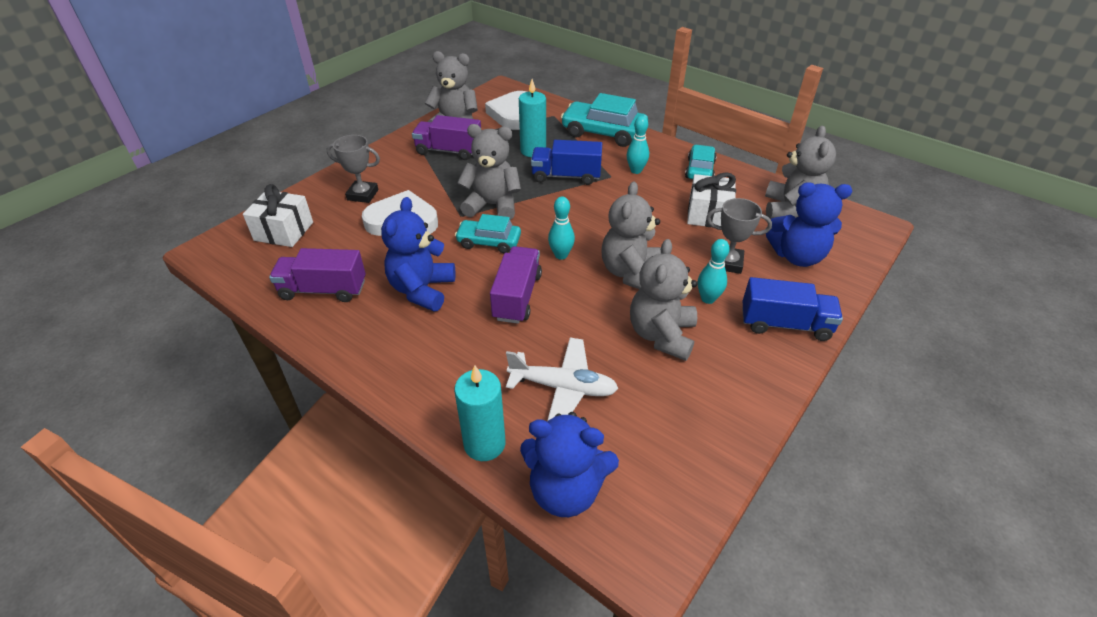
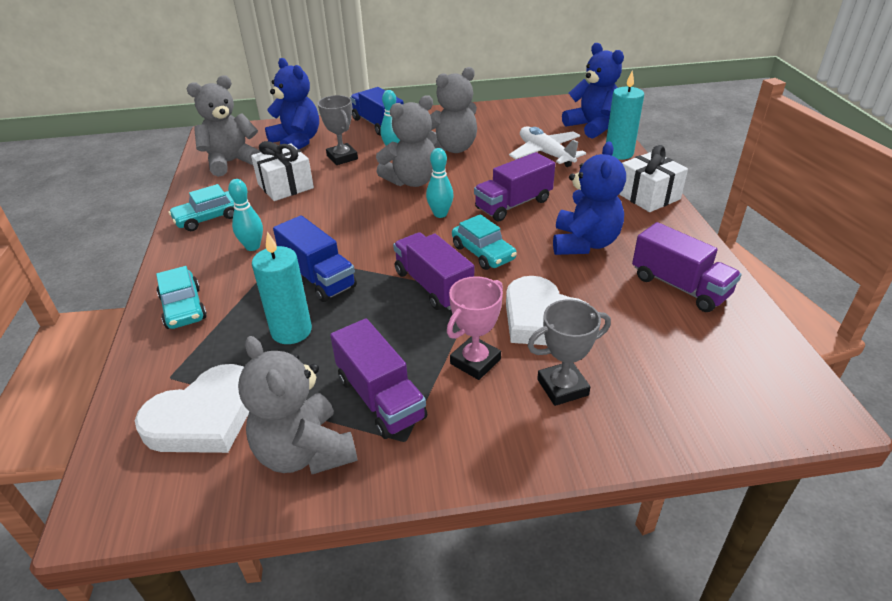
camera: 135 degrees left, 5 degrees down
white gift [243,184,313,247] -> white gift moved to [619,145,688,212]
grey trophy [327,135,380,203] -> grey trophy turned 75 degrees counterclockwise [527,299,611,406]
blue teddy bear [381,197,455,311] -> blue teddy bear turned 45 degrees counterclockwise [553,141,626,255]
grey teddy bear [457,124,521,220] -> purple truck [393,232,474,310]
turquoise car [561,93,648,147] -> turquoise car [156,266,207,329], size x0.61
none -> pink trophy [447,276,503,380]

